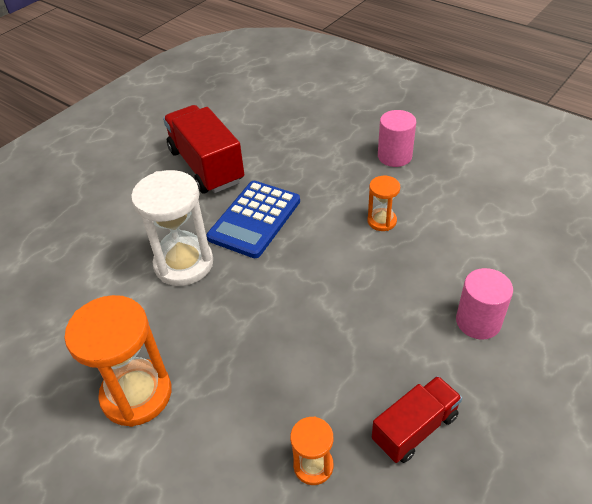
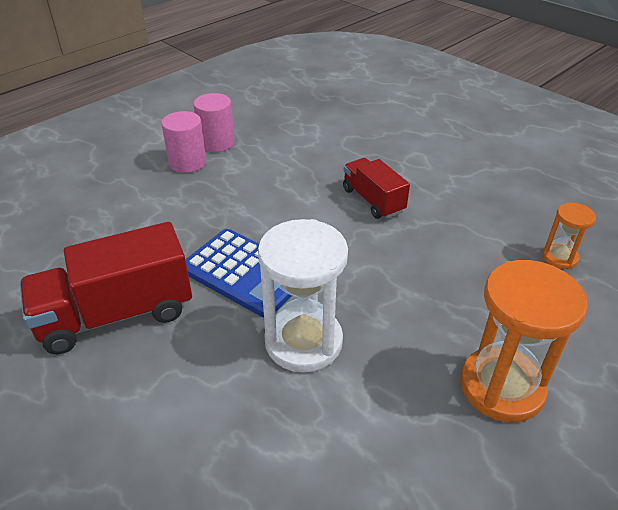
camera: 85 degrees left, 5 degrees down
orange hourglass [368,176,400,231] -> none
red truck [372,376,462,463] -> red truck moved to [343,158,410,219]
pink cylinder [456,268,513,340] -> pink cylinder moved to [193,93,235,152]

